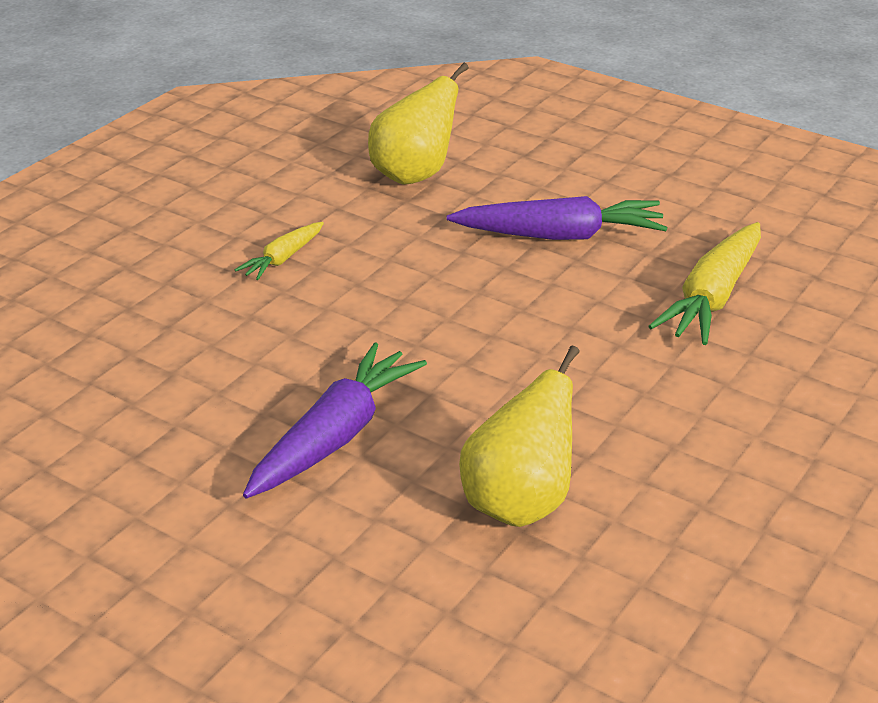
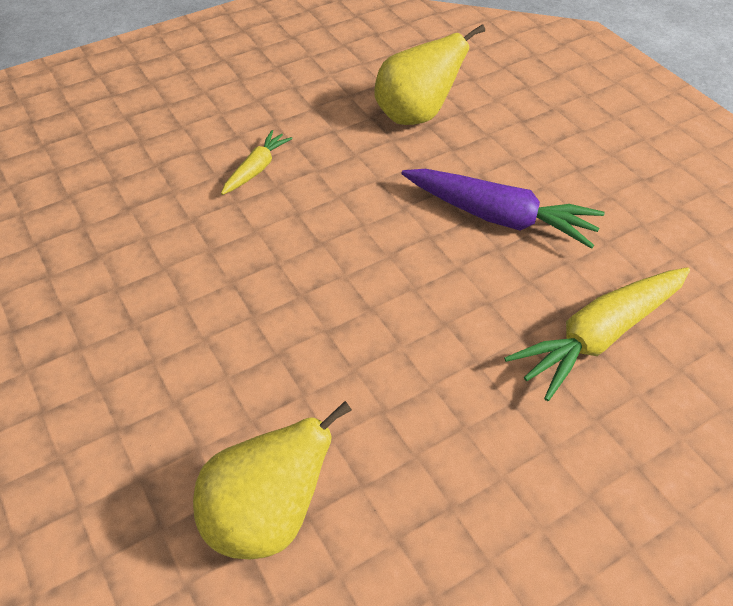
camera: 25 degrees right, 15 degrees up
yellow carrot [235,222,324,280] -> yellow carrot turned 150 degrees clockwise [221,130,293,195]
purple carrot [243,342,427,498] -> none

